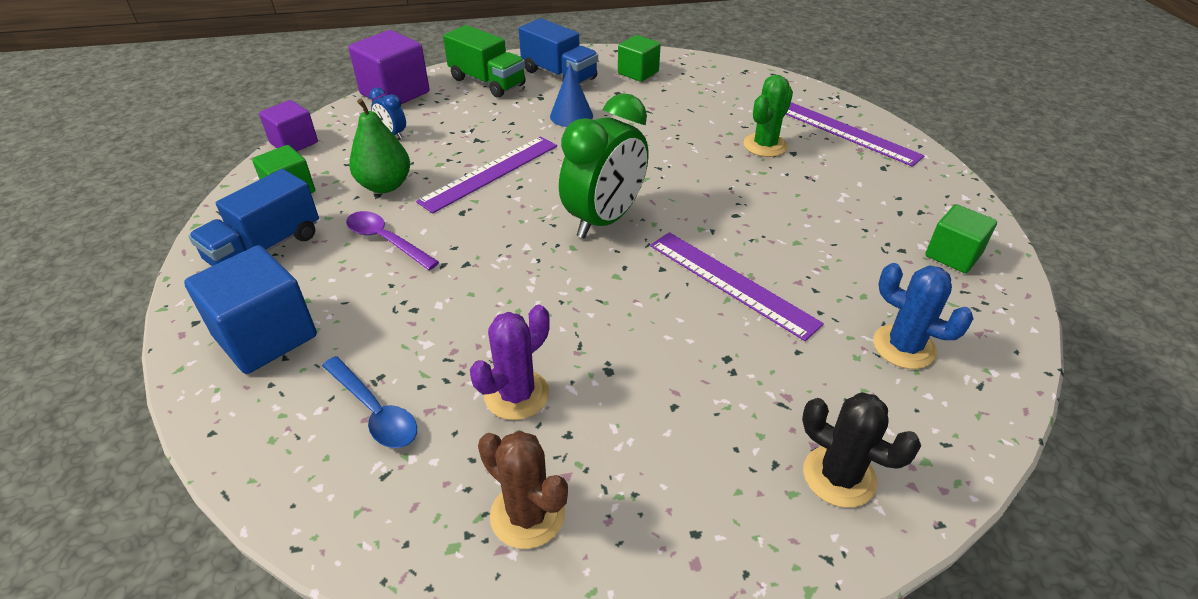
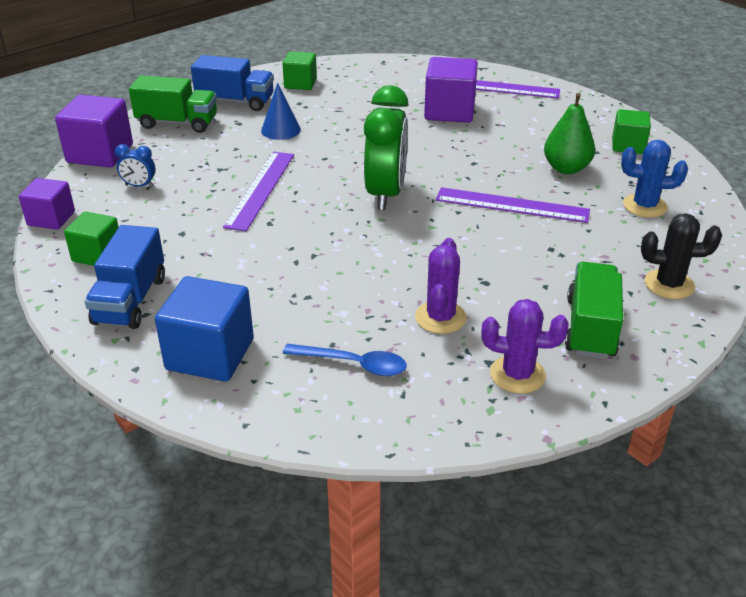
camera: 30 degrees left, 5 degrees down
purple spoon [346,211,439,270] -> none
green pear [349,98,410,193] -> green pear moved to [544,93,595,174]
brown cactus [478,431,568,549] -> purple cactus [481,299,569,394]
green cactus [743,75,793,157] -> purple cube [424,57,478,123]
none -> green truck [565,262,623,359]

